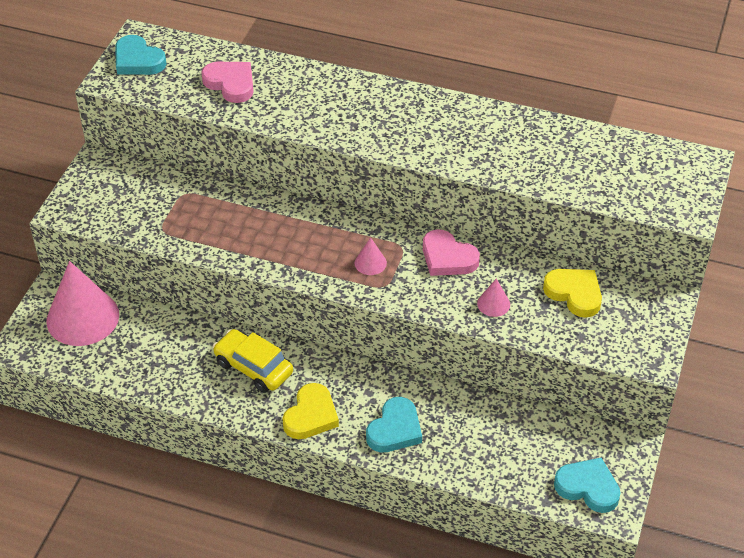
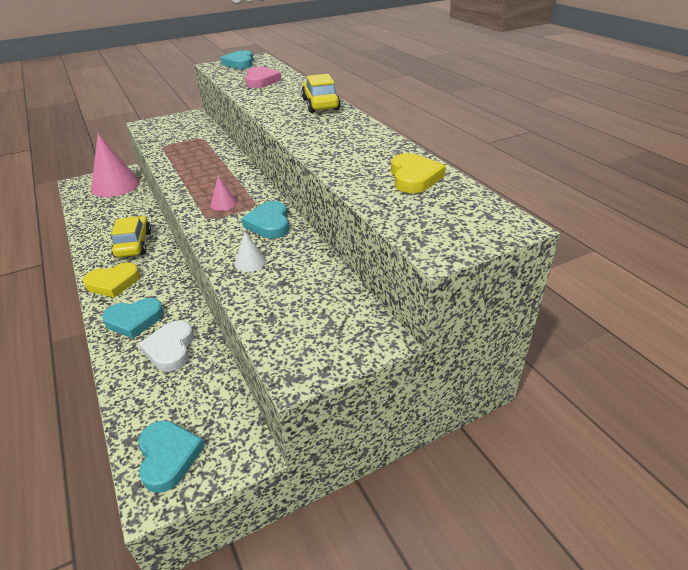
camera: 45 degrees right, 10 degrees down
pink heart [423,229,480,276] -> turquoise heart [241,201,289,239]
pink cone [477,279,510,317] -> white cone [234,231,266,272]
yellow heart [543,269,602,317] -> yellow heart moved to [391,153,446,193]
none -> white heart [138,321,194,372]
none -> yellow car [301,74,340,113]

